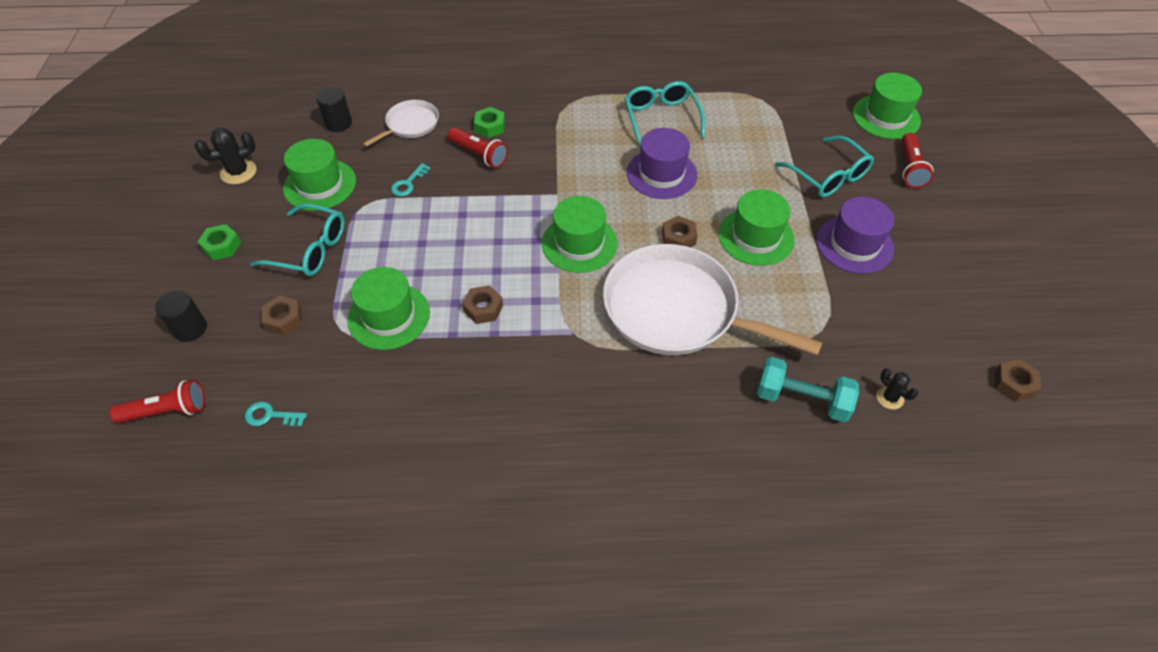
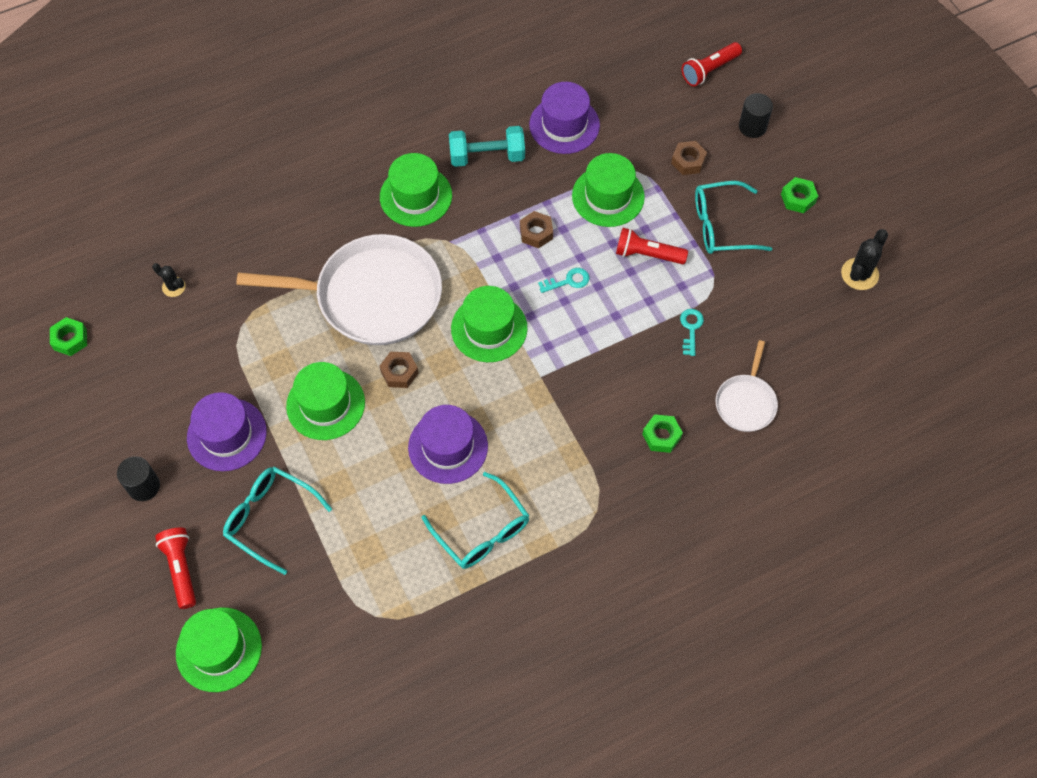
camera: 155 degrees right, 10 degrees up
turquoise key [245,402,307,426] -> turquoise key moved to [538,268,590,293]
green hat [283,139,356,211] -> green hat moved to [380,153,452,227]
black cylinder [316,87,352,132] -> black cylinder moved to [117,456,160,501]
red flashlight [448,128,508,168] -> red flashlight moved to [616,228,688,264]
turquoise dumbbell [757,357,859,422] -> turquoise dumbbell moved to [449,126,525,167]
brown nut [994,359,1041,402] -> green nut [50,317,87,356]
none -> purple hat [529,82,600,154]

